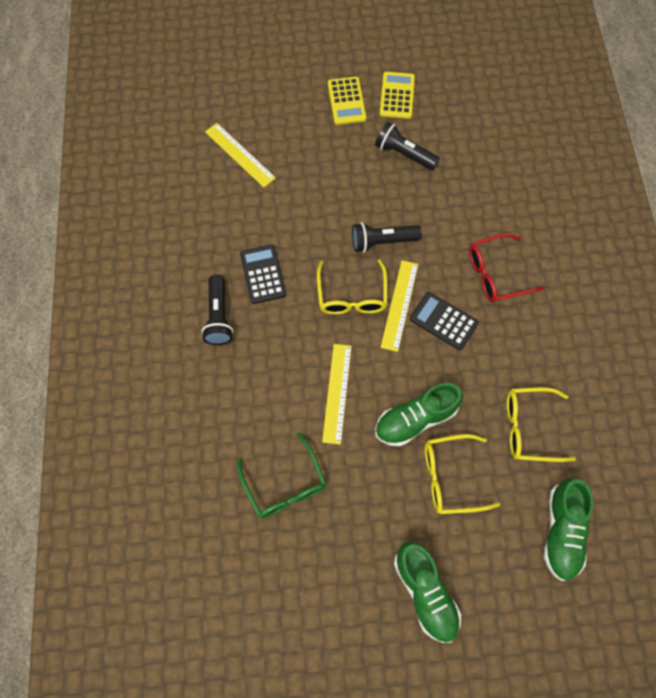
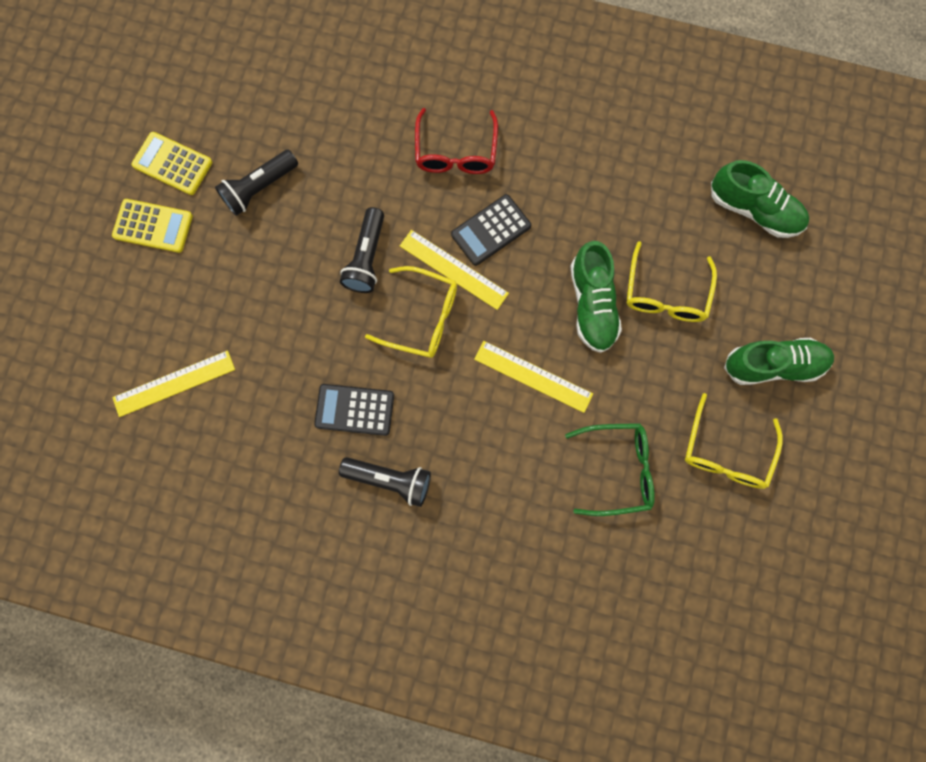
camera: 70 degrees left, 10 degrees up
yellow glasses [507,387,576,462] -> yellow glasses moved to [685,393,783,489]

